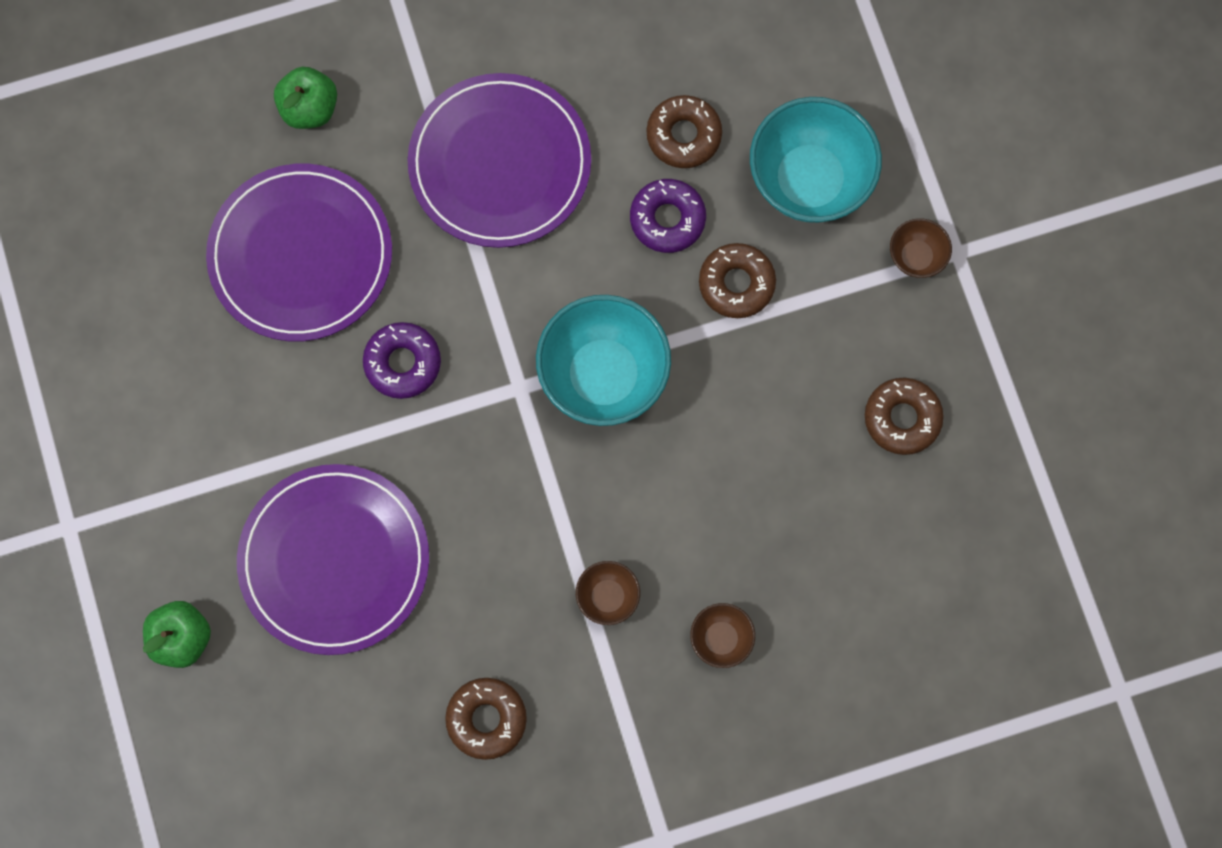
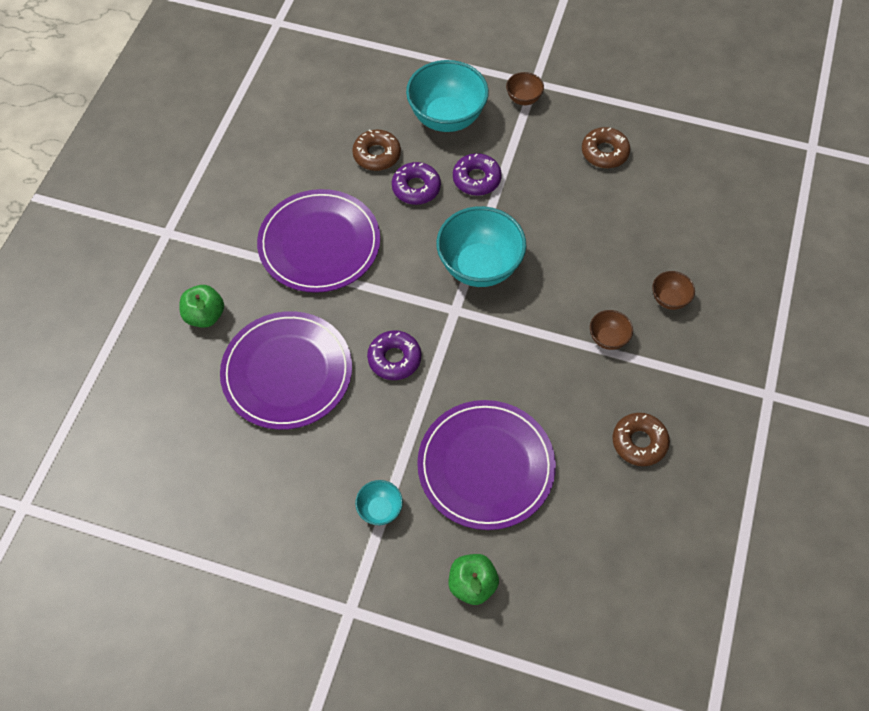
camera: 55 degrees left, 15 degrees down
brown donut [699,243,776,318] -> purple donut [453,153,502,196]
none -> turquoise bowl [355,480,403,525]

